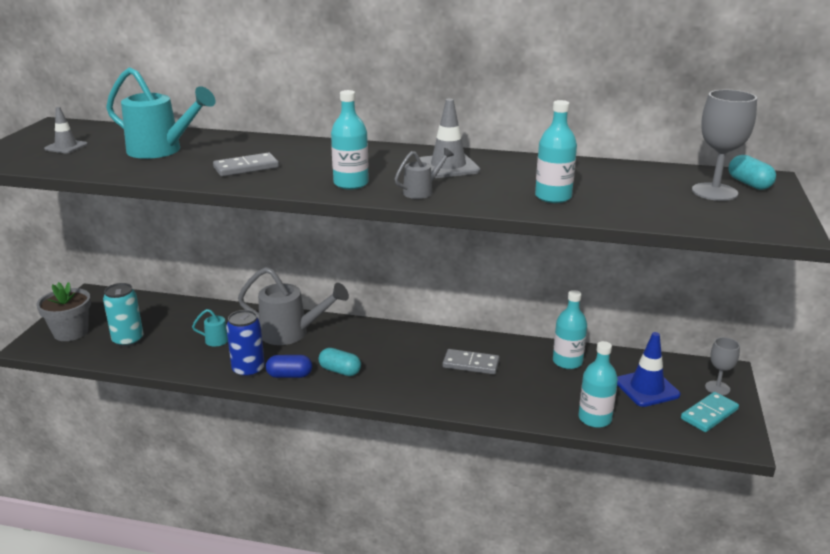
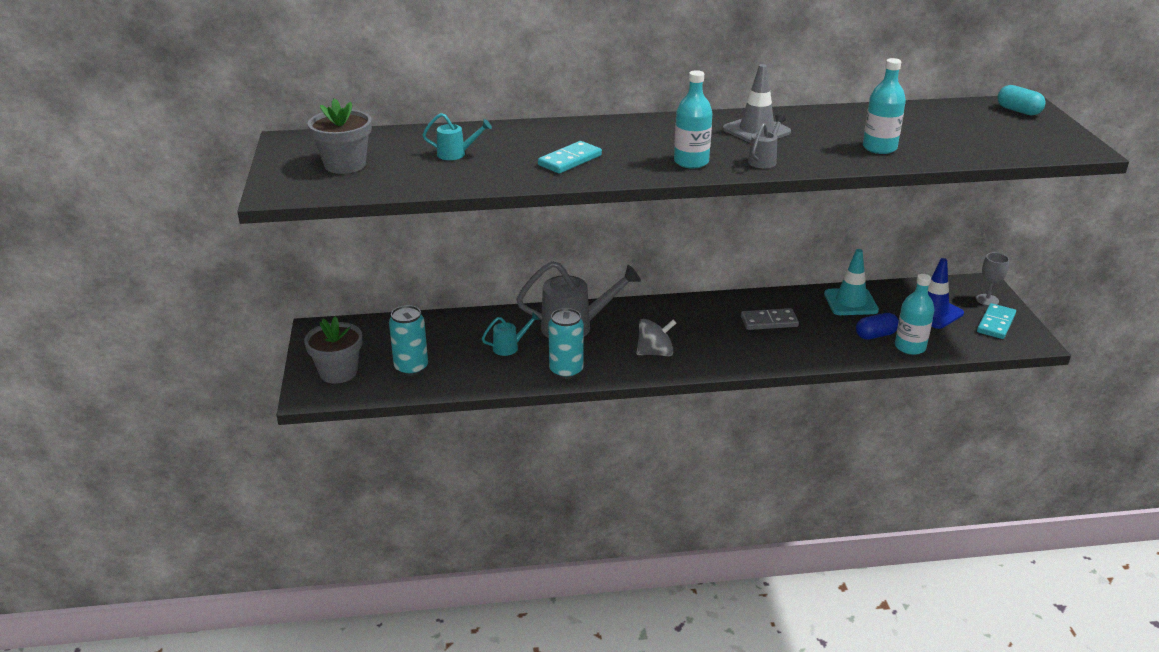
camera: 20 degrees left, 5 degrees up
grey traffic cone [44,107,88,153] -> grey flower pot [308,98,372,174]
turquoise watering can [106,67,216,159] -> turquoise watering can [423,113,492,160], size x0.49
grey domino [213,152,279,177] -> turquoise domino [538,141,602,174]
blue can [226,310,265,378] -> turquoise can [548,308,584,379]
blue capsule [266,355,312,378] -> blue capsule moved to [856,313,899,340]
turquoise capsule [319,348,361,376] -> grey spinning top [636,319,676,356]
turquoise bottle [553,290,587,369] -> turquoise traffic cone [824,249,879,315]
grey goblet [692,90,757,201] -> none

